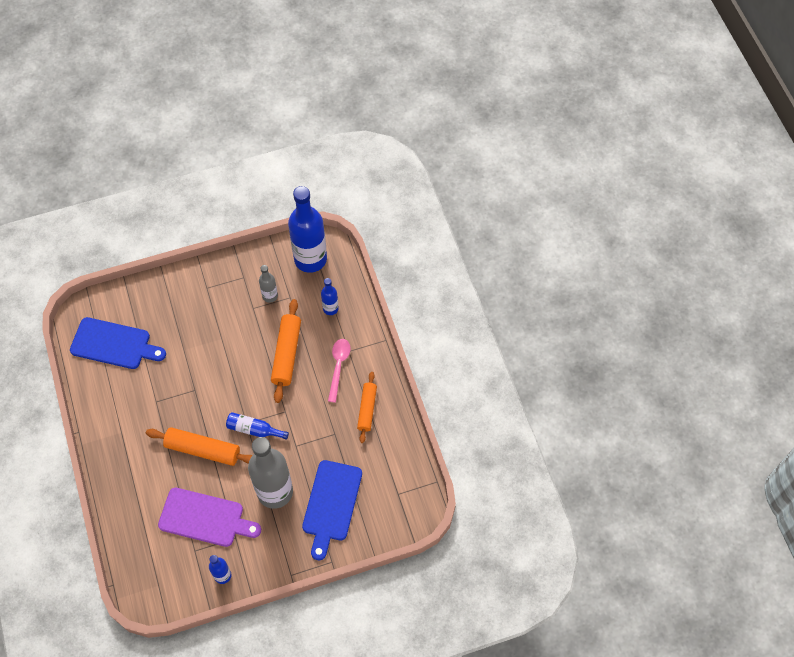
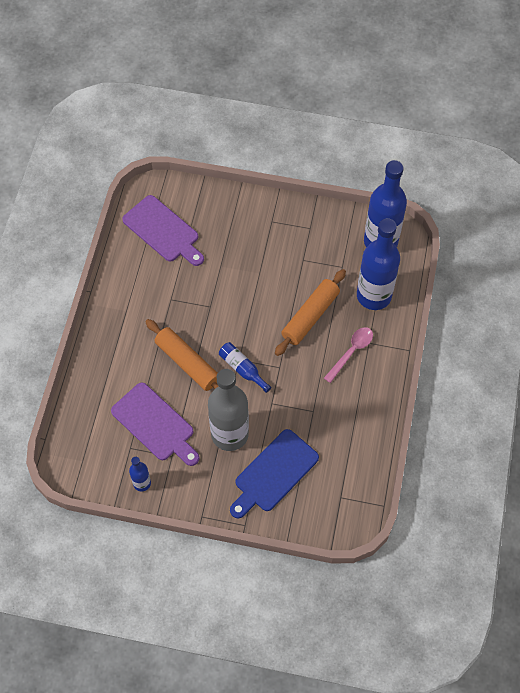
camera: 30 degrees right, 0 degrees up
blue cutting board [70,317,166,369] -> purple cutting board [122,195,204,266]
grey bottle [259,265,278,303] -> none
blue bottle [321,278,339,315] -> blue bottle [357,218,400,310], size x2.14
orange rolling pin [357,372,377,443] -> none

